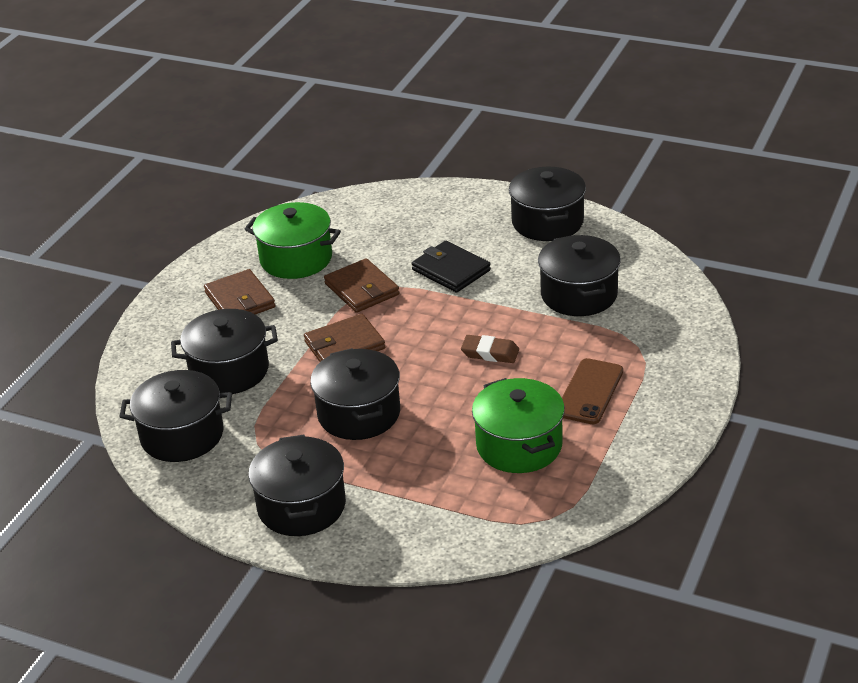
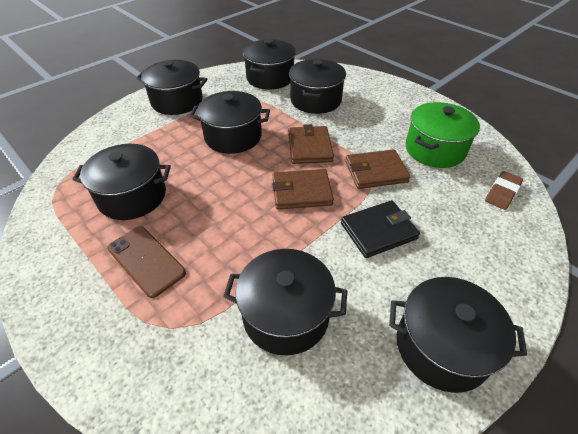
camera: 110 degrees right, 10 degrees up
brown wallet [204,269,275,314] -> brown wallet moved to [272,169,334,210]
brown eraser [461,335,519,363] -> brown eraser moved to [485,171,523,210]
green pot [472,378,565,473] -> black pot [72,144,171,220]

